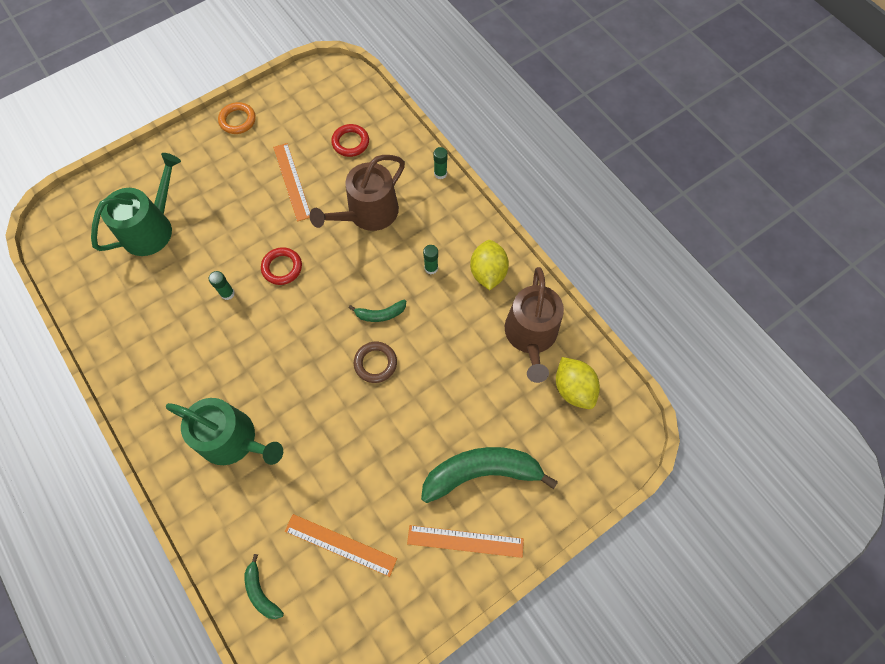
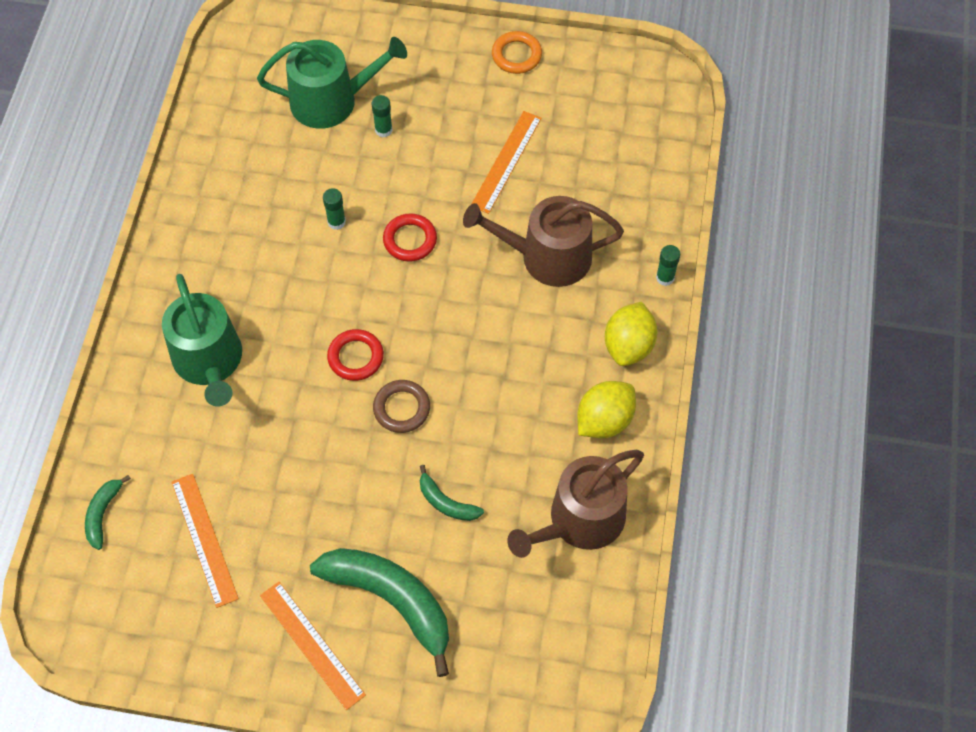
camera: 45 degrees right, 5 degrees down
red ring [331,124,369,157] -> red ring moved to [327,329,384,381]
green banana [349,299,406,322] -> green banana moved to [420,465,484,521]
green glue stick [423,245,438,275] -> green glue stick moved to [372,95,393,138]
yellow lemon [556,357,600,409] -> yellow lemon moved to [605,302,658,366]

